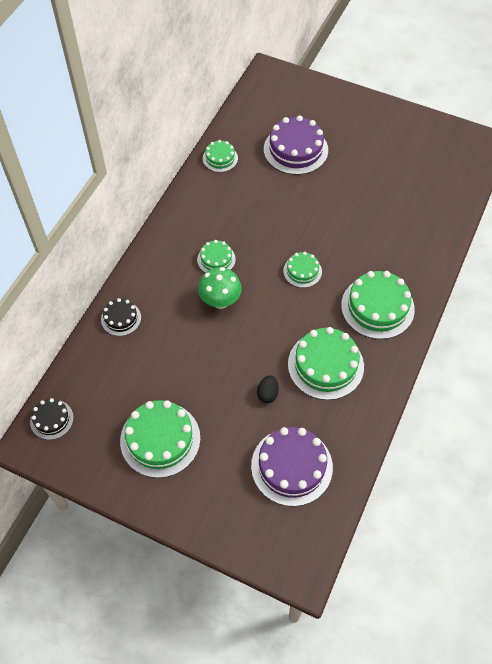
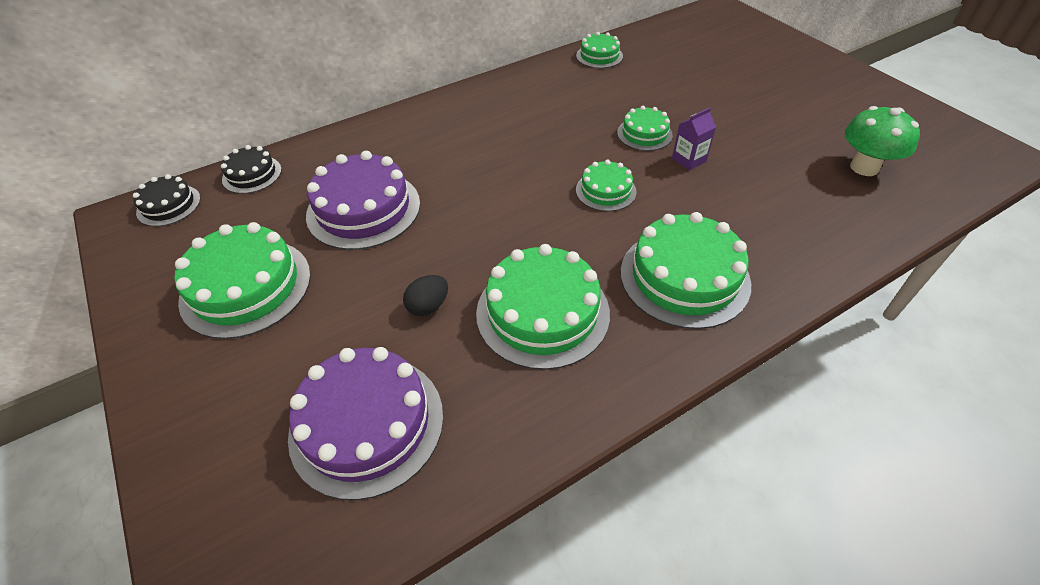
camera: 35 degrees right, 10 degrees down
black cake [101,298,141,336] -> black cake moved to [221,145,282,194]
green cake [197,240,236,273] -> green cake moved to [617,106,673,151]
green mushroom [198,267,242,309] -> green mushroom moved to [845,106,920,176]
purple cake [264,115,328,175] -> purple cake moved to [306,151,420,250]
none -> purple carton [672,107,716,170]

